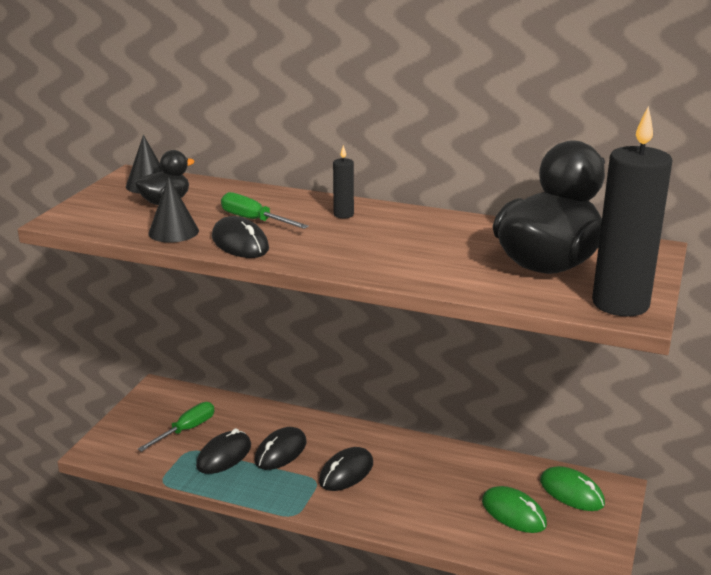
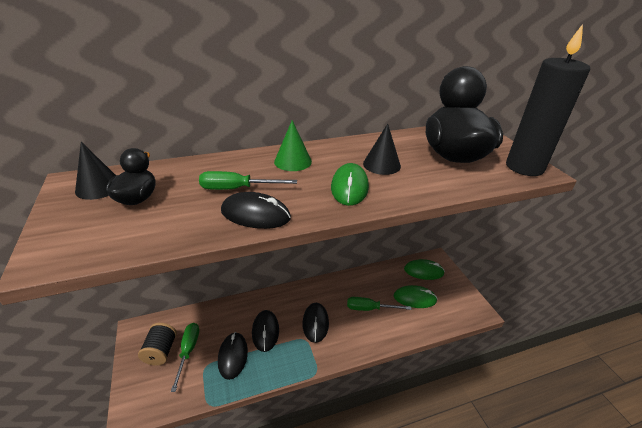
camera: 40 degrees left, 10 degrees up
black cone [148,177,199,243] -> black cone moved to [363,124,401,175]
black candle [333,145,354,219] -> green cone [274,120,312,171]
none -> black spool [138,323,177,366]
none -> green mouse [331,163,369,206]
none -> green screwdriver [347,297,411,311]

